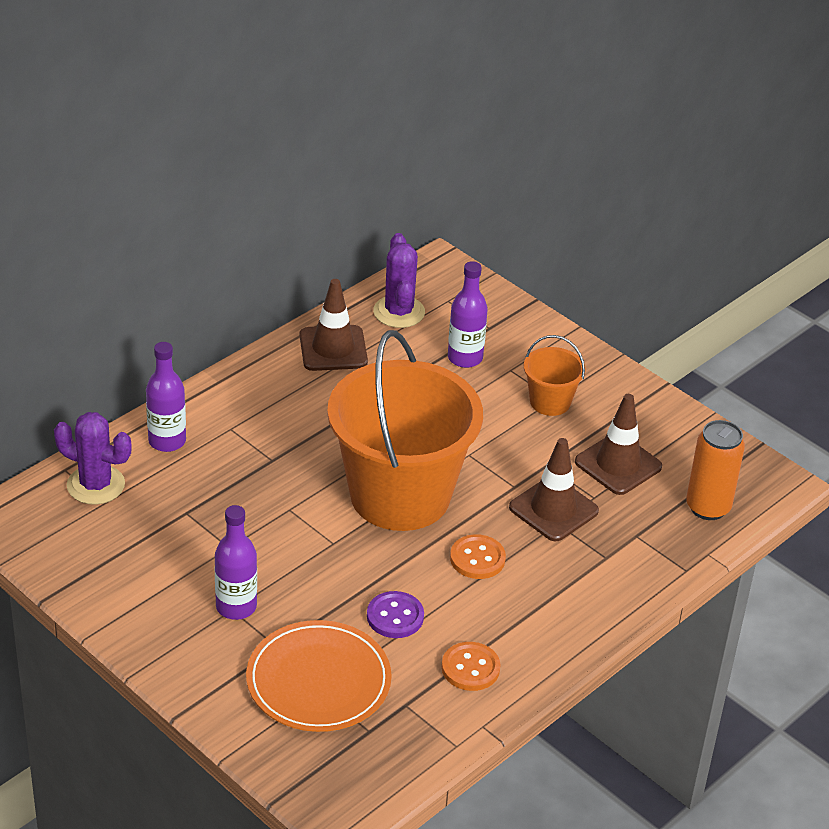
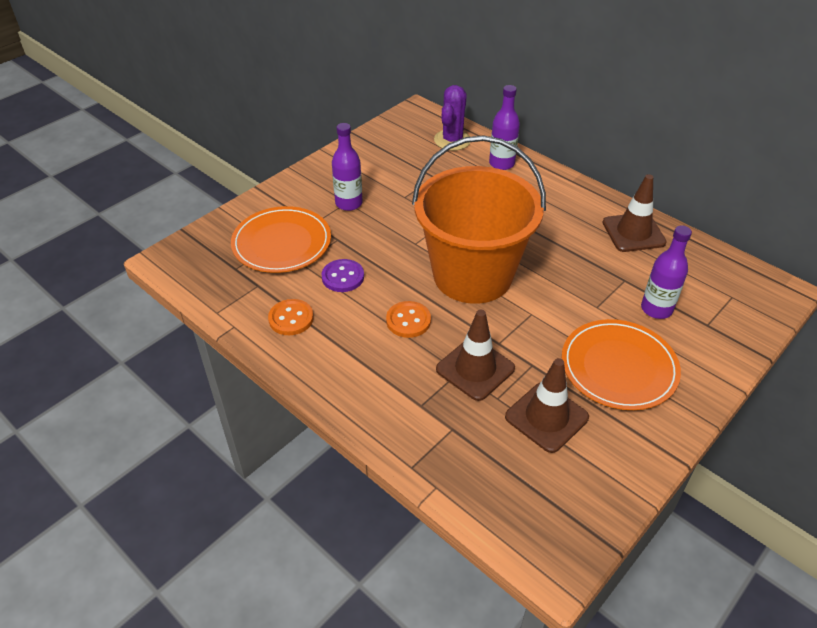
camera: 90 degrees right, 5 degrees up
purple cactus [373,233,425,328] -> none
orange bucket [524,335,586,416] -> orange plate [562,319,681,410]
orange can [686,420,745,520] -> none

